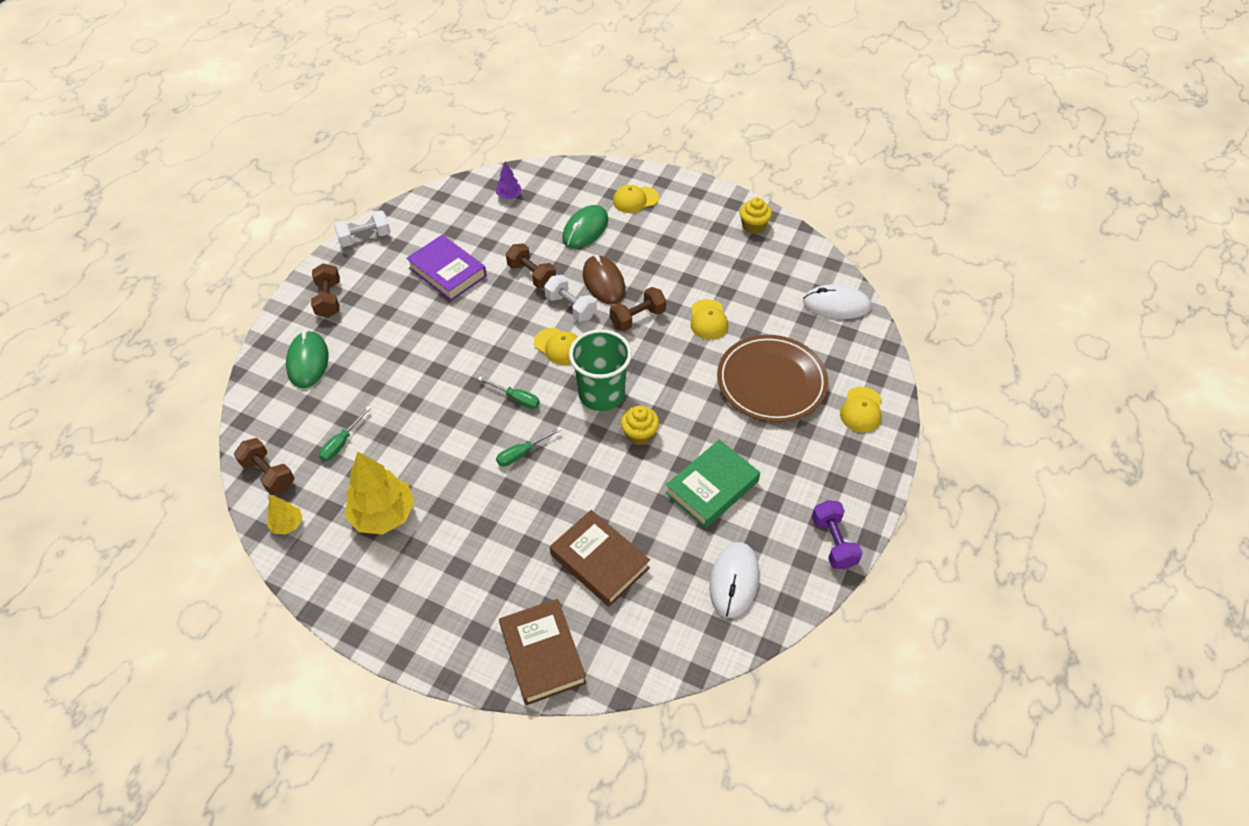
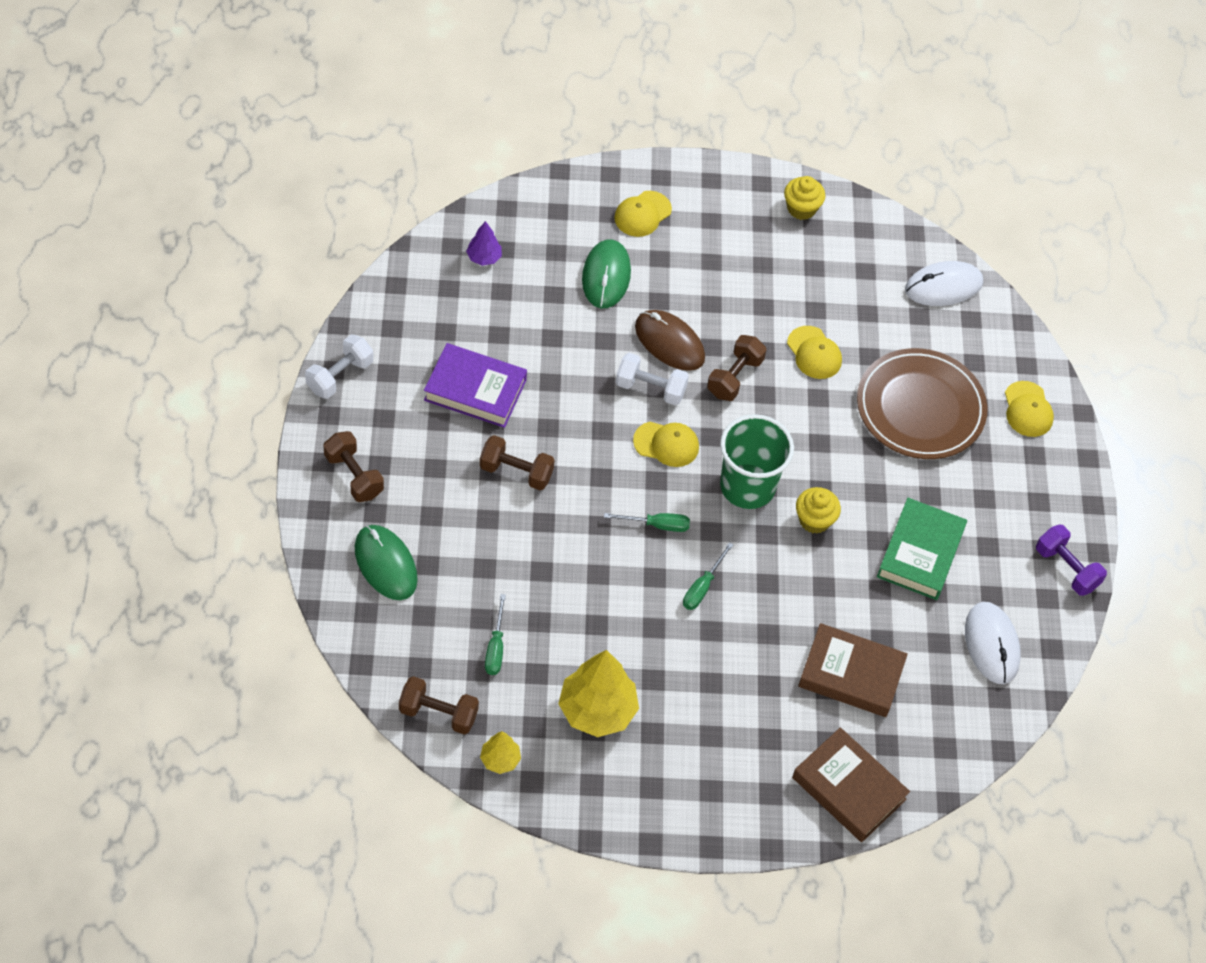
camera: 30 degrees left, 5 degrees up
brown dumbbell [506,243,556,289] -> brown dumbbell moved to [480,435,555,490]

